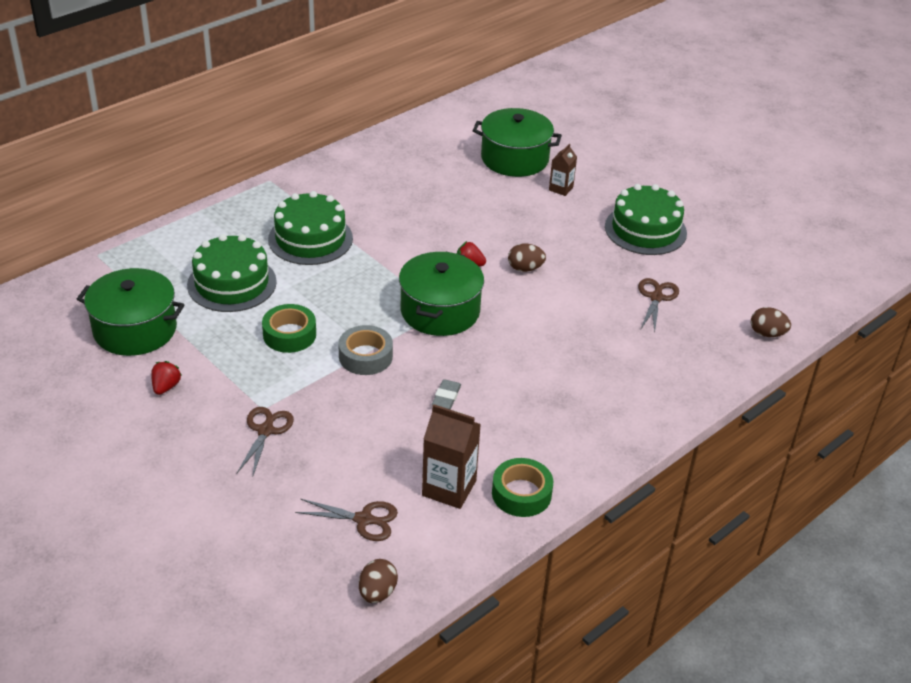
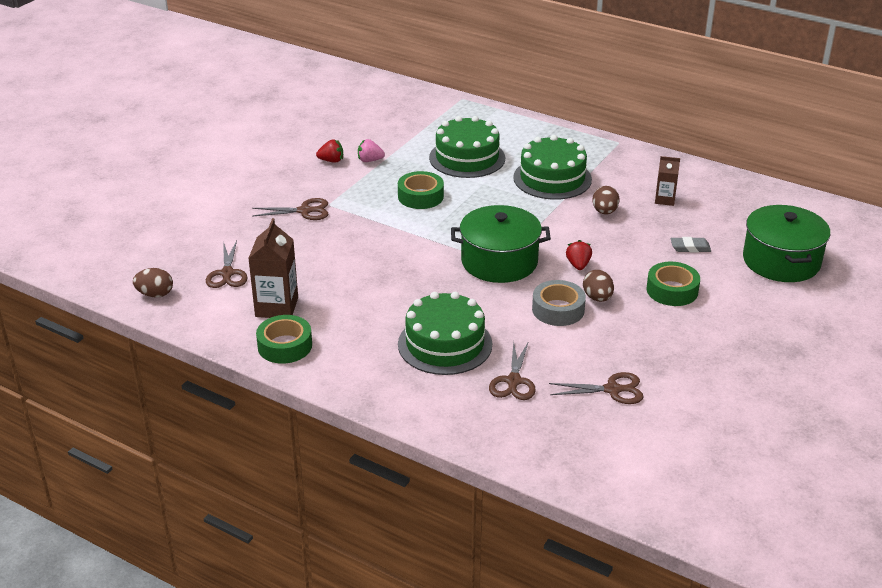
camera: 75 degrees right, 5 degrees down
green pot [77,268,184,356] -> none
grey tape [338,325,393,375] -> grey tape moved to [532,280,586,326]
grey eraser [432,379,461,410] -> grey eraser moved to [670,237,711,253]
brown carton [549,144,577,196] -> brown carton moved to [655,156,680,206]
green cake [605,184,687,255] -> green cake moved to [398,292,492,375]
brown egg [751,307,791,337] -> brown egg moved to [593,186,619,215]
none -> pink strawberry [358,139,385,162]
none -> brown scissors [489,341,536,400]
none -> green tape [647,262,700,306]

